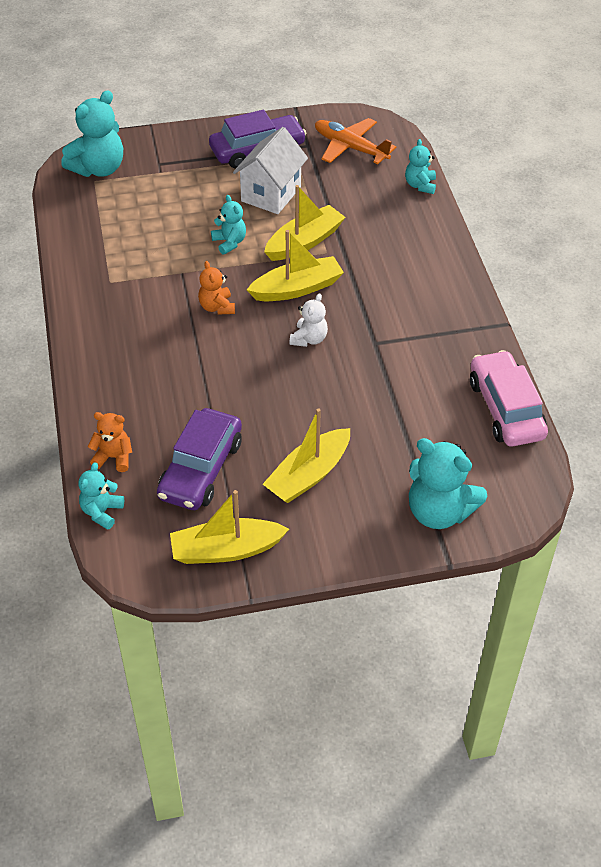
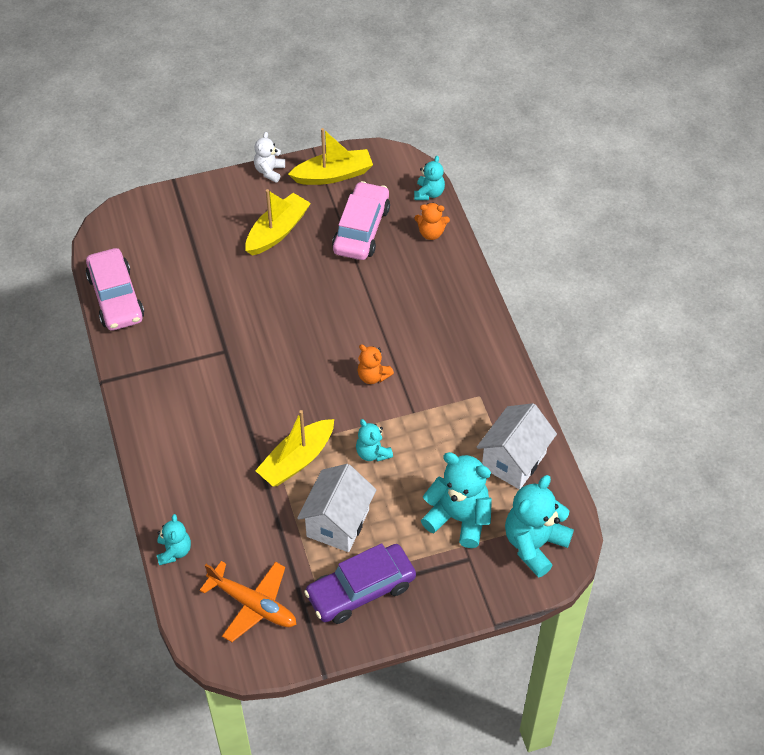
camera: 175 degrees right, 5 degrees up
purple car [157,408,242,510] -> pink car [332,181,390,260]
orange teddy bear [198,261,235,315] -> orange teddy bear turned 150 degrees clockwise [357,345,394,384]
yellow boat [247,230,344,301] -> none
white teddy bear [290,293,328,347] -> white teddy bear moved to [254,132,285,182]
turquoise teddy bear [409,438,487,529] -> turquoise teddy bear moved to [421,452,492,548]
none -> white house [477,403,557,489]

